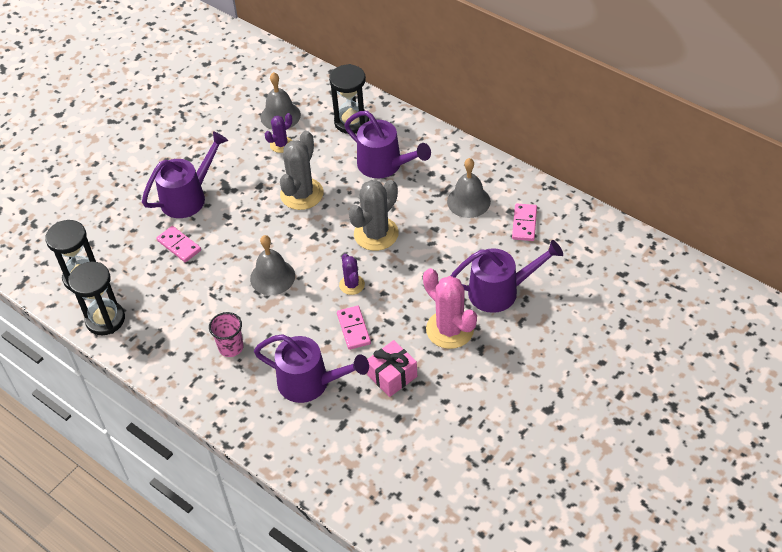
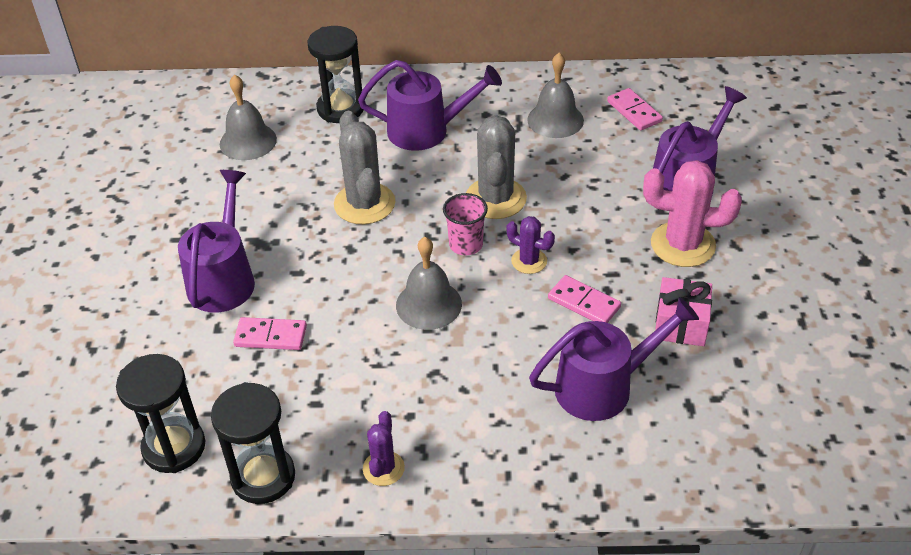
camera: 40 degrees left, 5 degrees down
pink cup [209,312,244,357] -> pink cup moved to [443,193,488,255]
purple cactus [265,113,292,153] -> purple cactus moved to [363,411,405,486]

